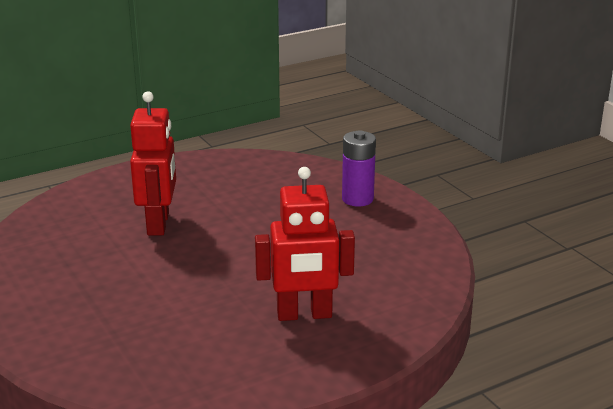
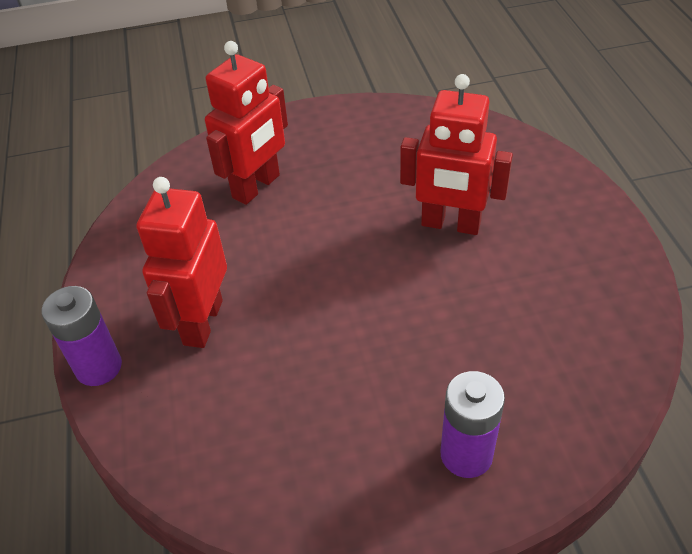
camera: 110 degrees right, 20 degrees up
none -> purple battery [42,286,122,386]
none -> red robot [205,41,288,205]

